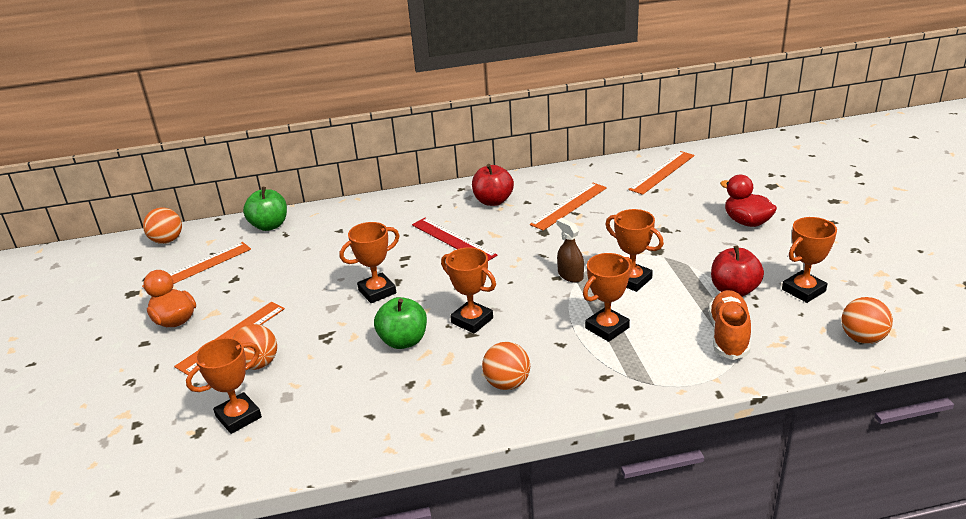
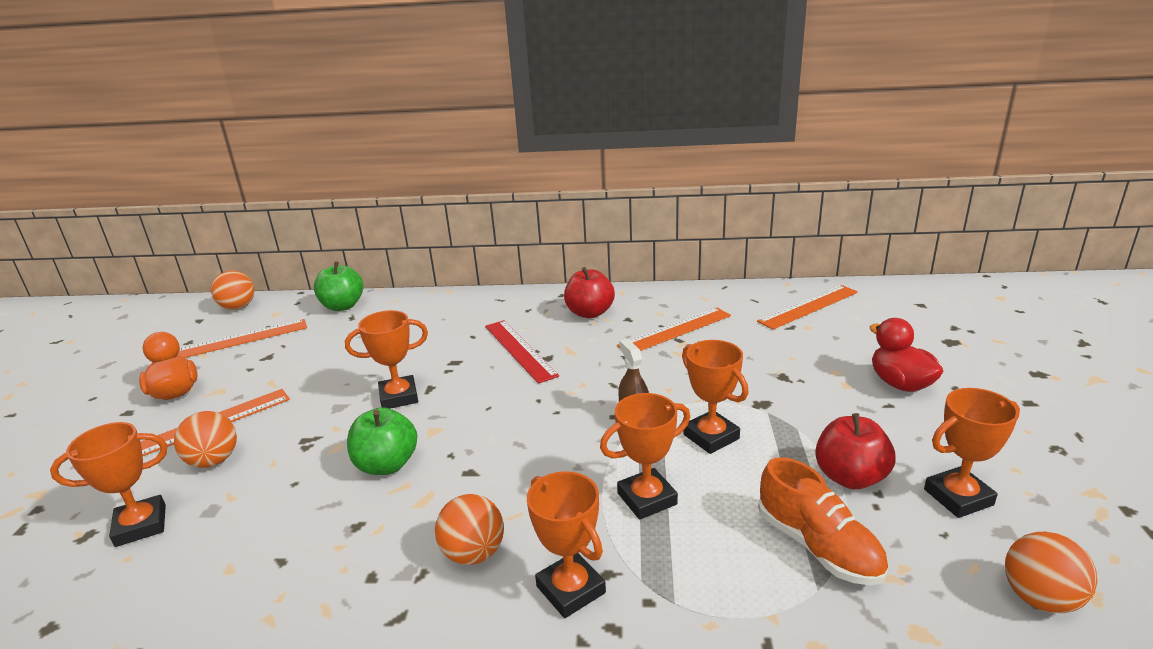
camera: 15 degrees right, 5 degrees down
orange trophy [441,247,496,334] -> orange trophy moved to [527,471,606,618]
orange shoe [709,290,751,360] -> orange shoe turned 120 degrees clockwise [758,457,888,585]

